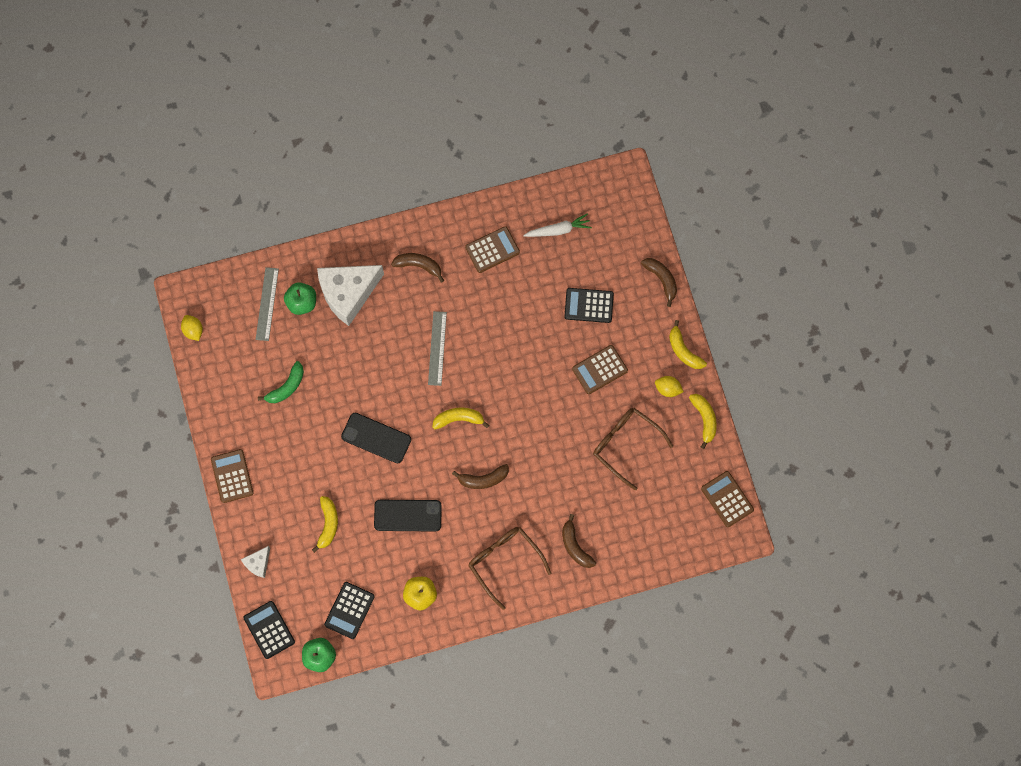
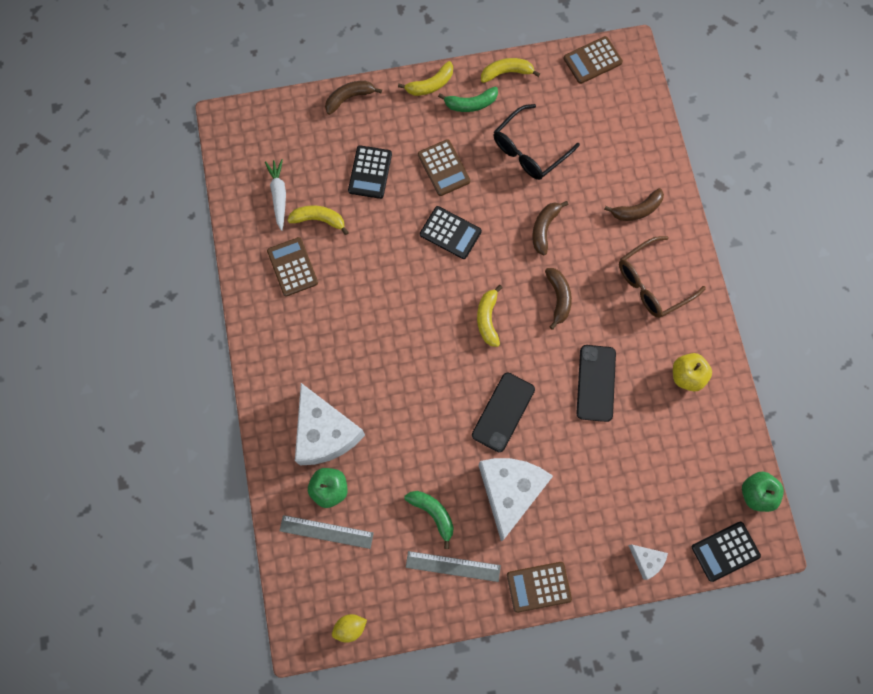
camera: 85 degrees left, 0 degrees up
yellow banana [312,496,338,553] -> yellow banana moved to [287,205,349,235]
black calculator [324,582,375,639] -> black calculator moved to [420,206,482,259]
brown banana [391,253,444,283] -> brown banana moved to [532,201,569,255]
grey ruler [428,311,447,386] -> grey ruler moved to [406,551,501,582]
brown glasses [593,408,673,490] -> black glasses [494,104,580,180]
yellow lemon [655,376,684,397] -> green banana [438,87,498,112]
none -> white cheese [478,458,553,541]

